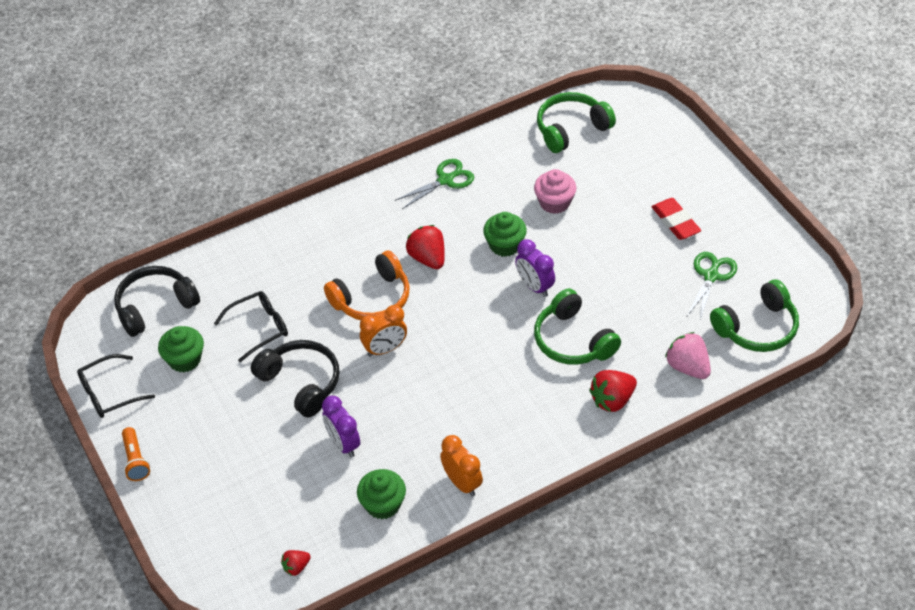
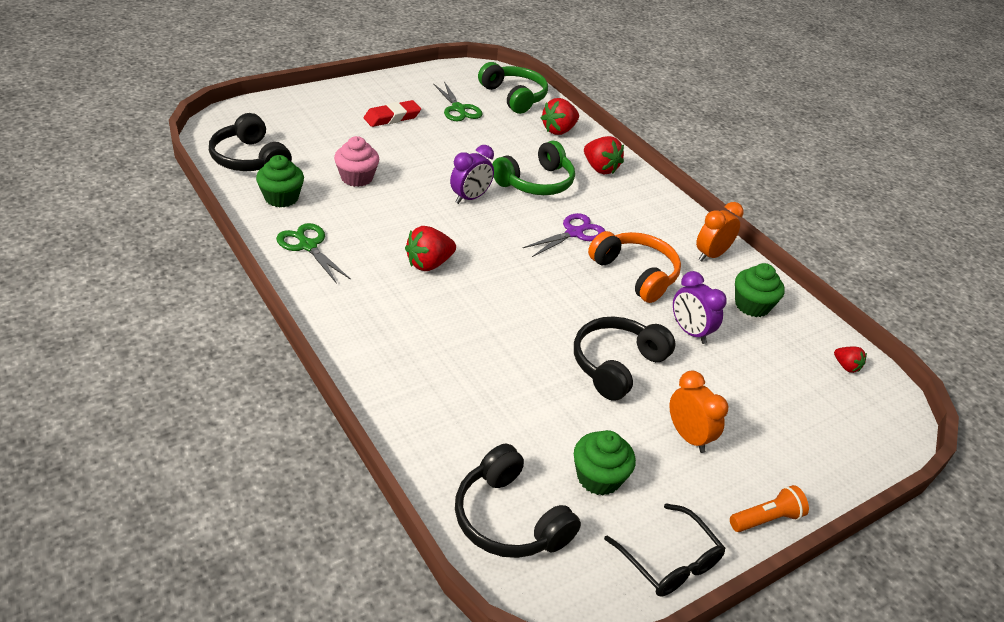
camera: 100 degrees left, 10 degrees down
black glasses [214,291,288,362] -> none
purple clock [322,396,360,457] -> purple clock turned 90 degrees clockwise [673,271,727,344]
orange headphones [324,250,410,320] -> orange headphones moved to [588,231,681,303]
orange clock [360,305,407,357] -> orange clock moved to [669,371,728,453]
green cupcake [483,212,527,257] -> green cupcake moved to [256,155,304,207]
green headphones [537,92,616,153] -> black headphones [209,113,292,171]
pink strawberry [665,332,711,379] -> red strawberry [541,98,579,135]
green scissors [687,252,737,320] -> green scissors turned 135 degrees counterclockwise [433,81,482,121]
none -> purple scissors [522,213,605,257]

